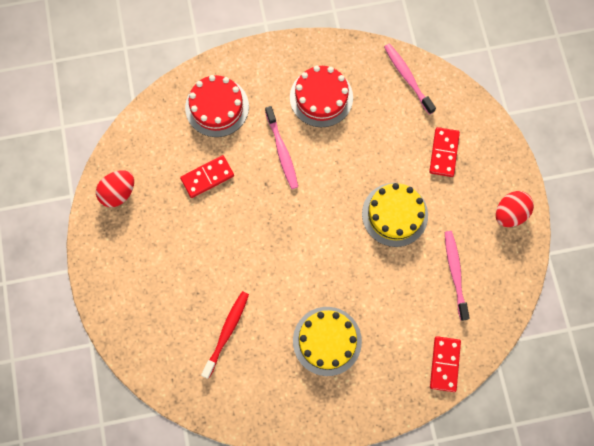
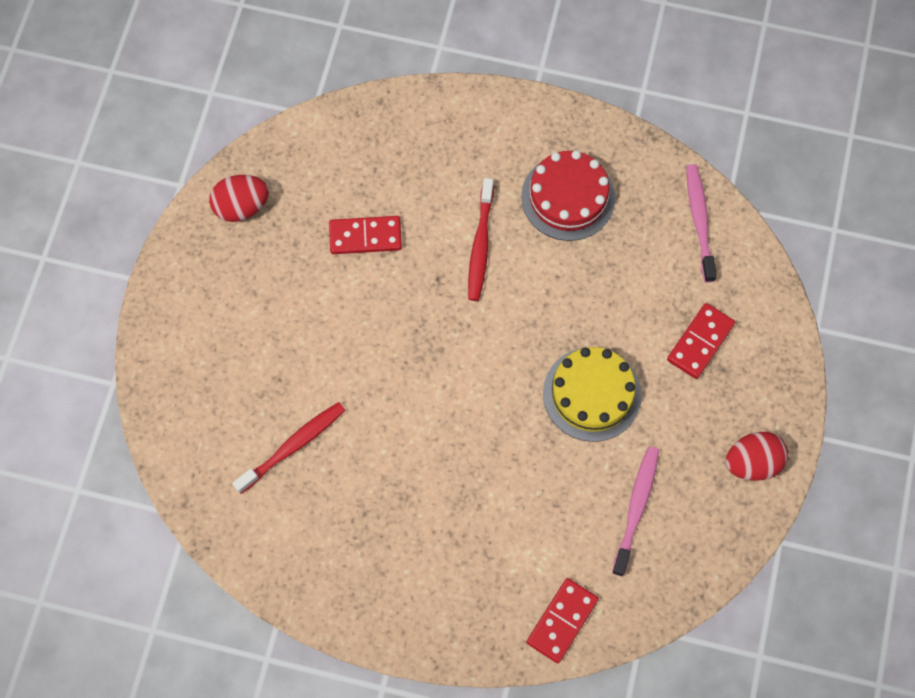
camera: 25 degrees right, 5 degrees down
red cake [185,75,249,137] -> none
pink toothbrush [265,106,298,189] -> red toothbrush [468,178,494,301]
yellow cake [293,307,362,376] -> none

